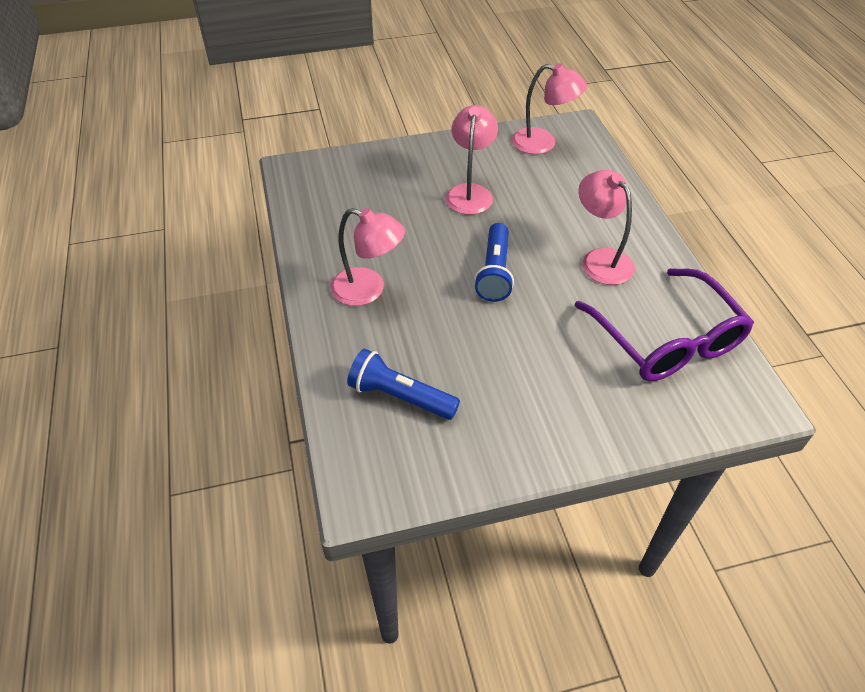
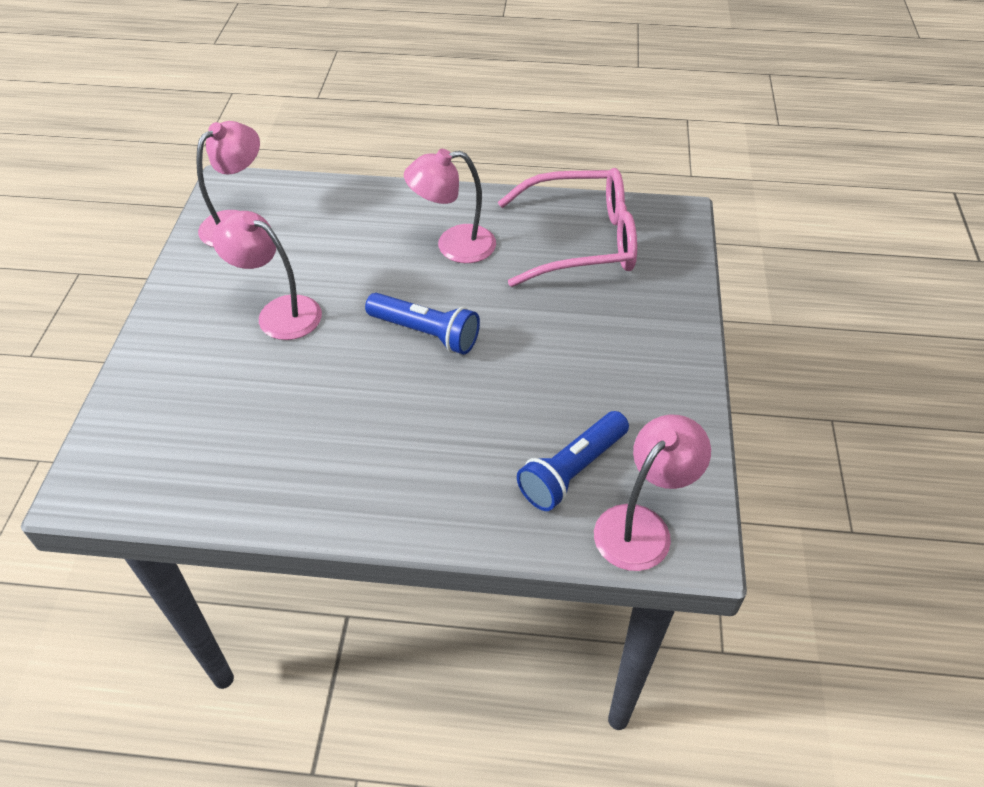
camera: 70 degrees left, 0 degrees up
pink lamp [330,208,405,306] -> pink lamp moved to [594,415,711,571]
purple glasses [575,268,754,381] -> pink glasses [498,168,637,287]

